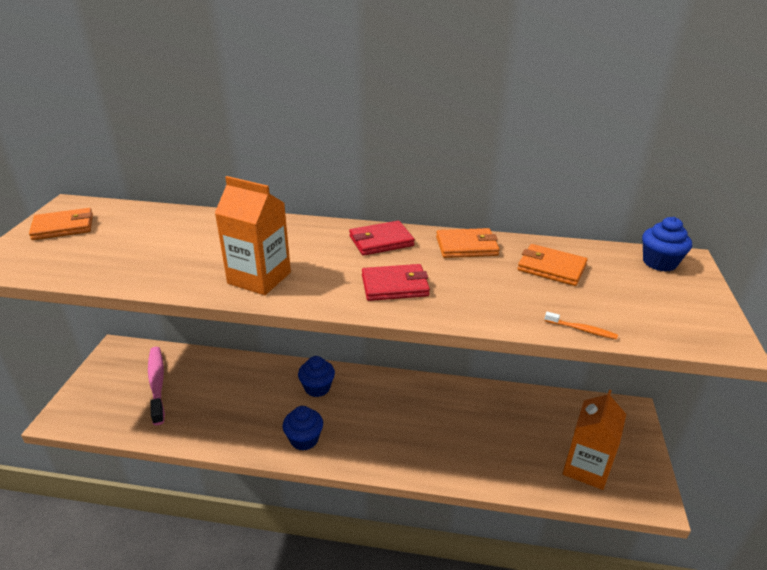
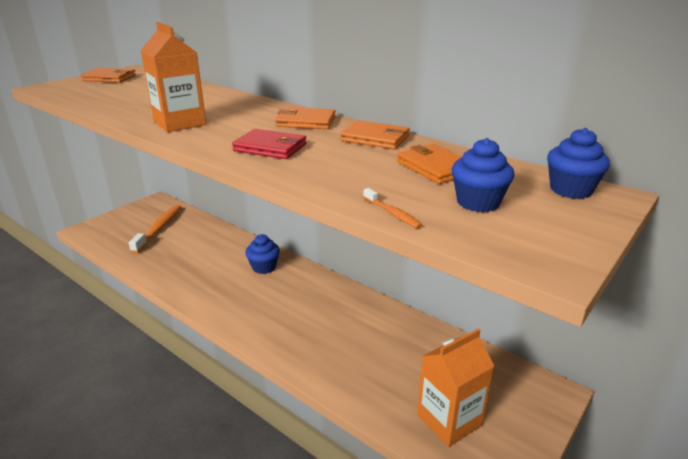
camera: 30 degrees right, 5 degrees down
pink toothbrush [148,347,165,425] -> orange toothbrush [129,205,182,254]
blue cupcake [283,406,323,451] -> blue cupcake moved to [451,138,515,212]
red wallet [349,221,415,256] -> orange wallet [275,107,335,129]

